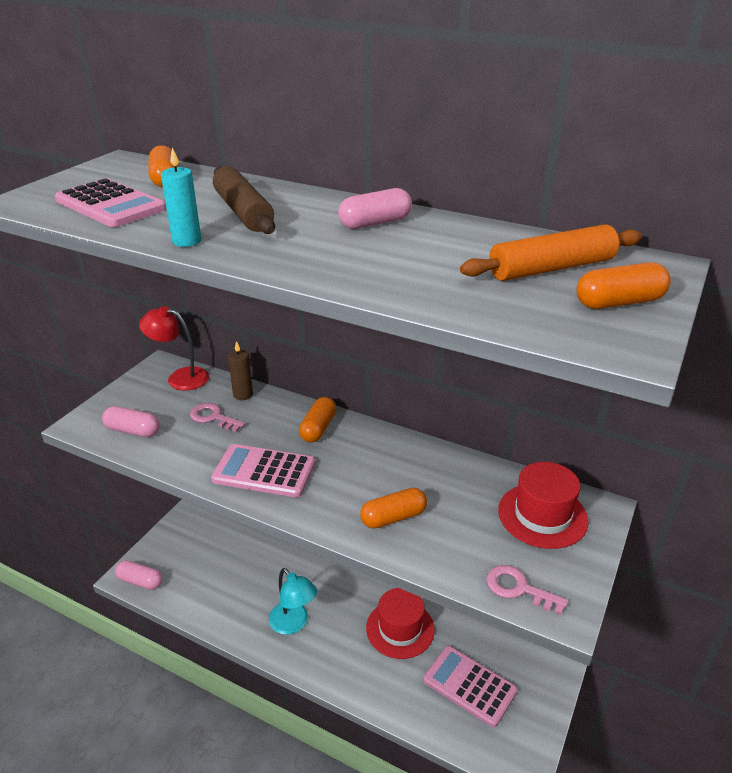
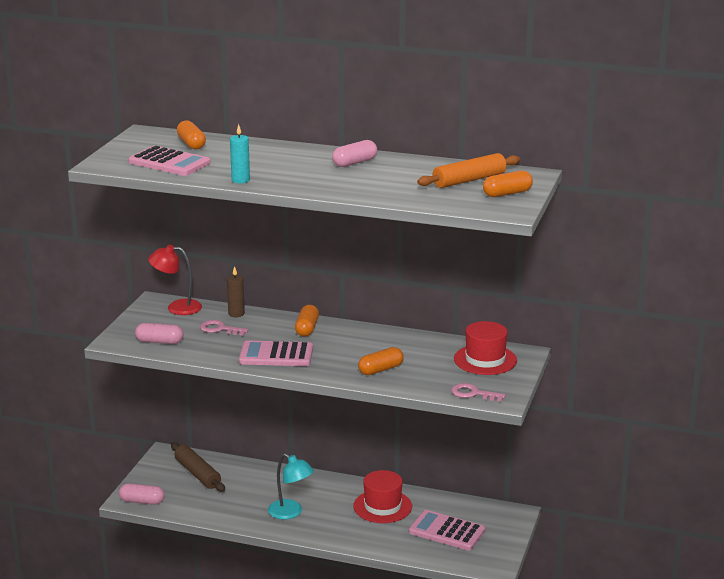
camera: 10 degrees left, 10 degrees down
brown rolling pin [213,166,275,234] -> brown rolling pin moved to [171,442,225,492]

